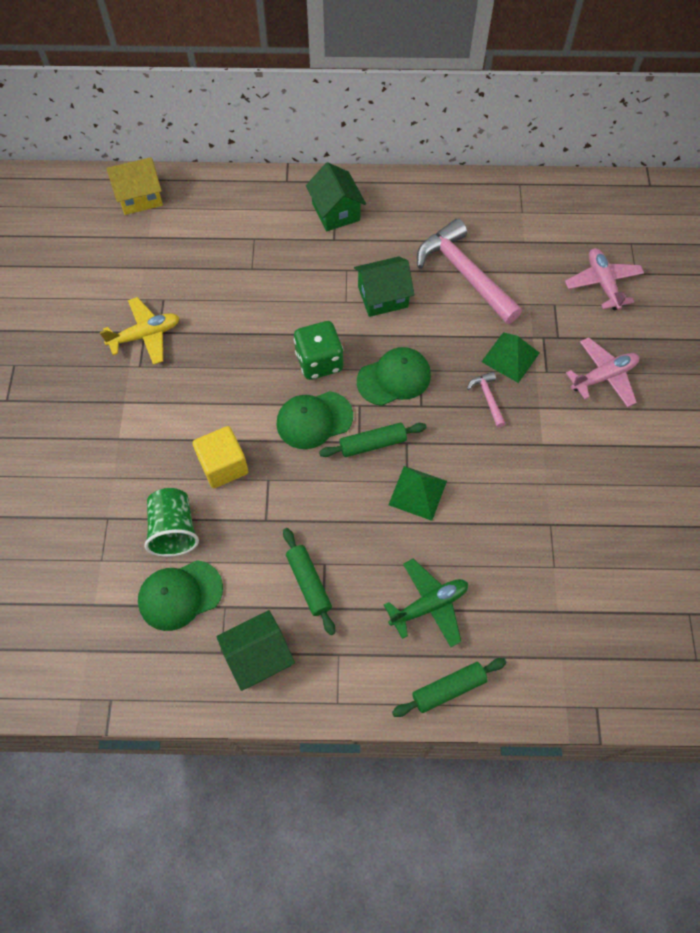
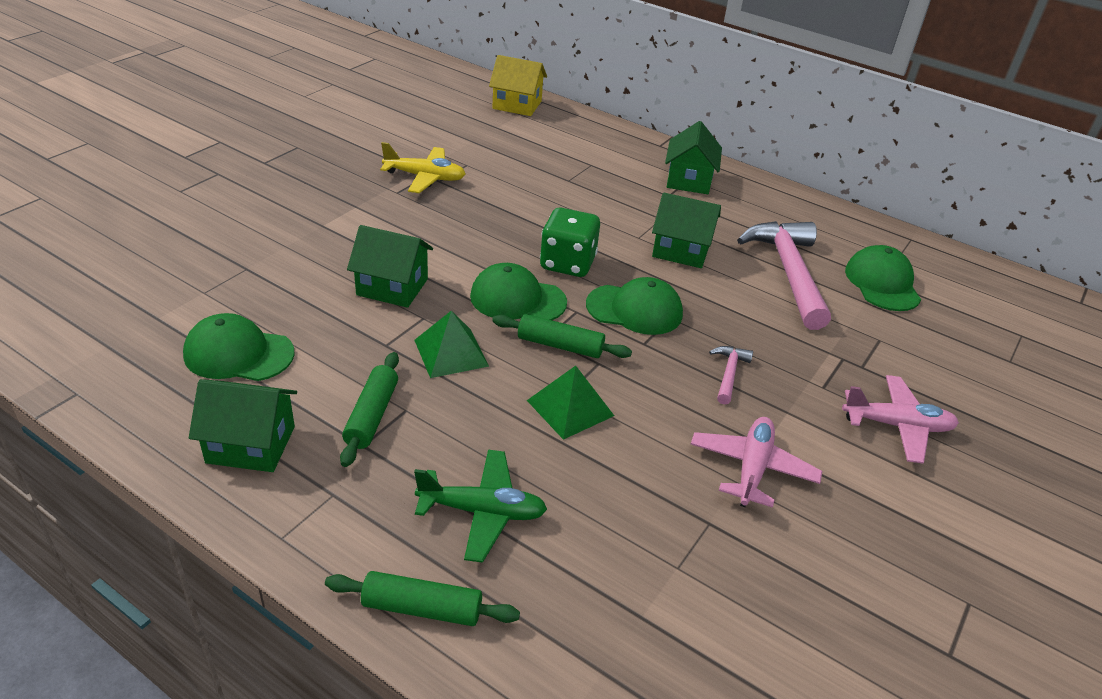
camera: 30 degrees right, 25 degrees down
green cup [145,488,199,557] -> none
yellow cube [193,426,249,488] -> green house [347,225,433,308]
green pyramid [482,332,539,383] -> green pyramid moved to [414,311,489,378]
pink plane [565,248,644,310] -> pink plane moved to [691,417,822,508]
none -> green cap [845,245,921,311]

